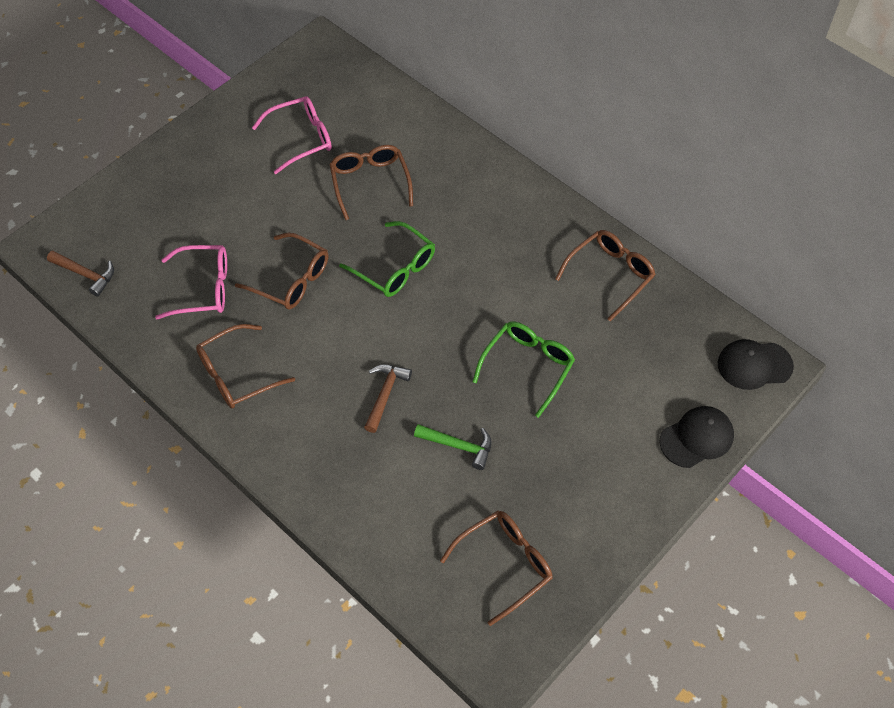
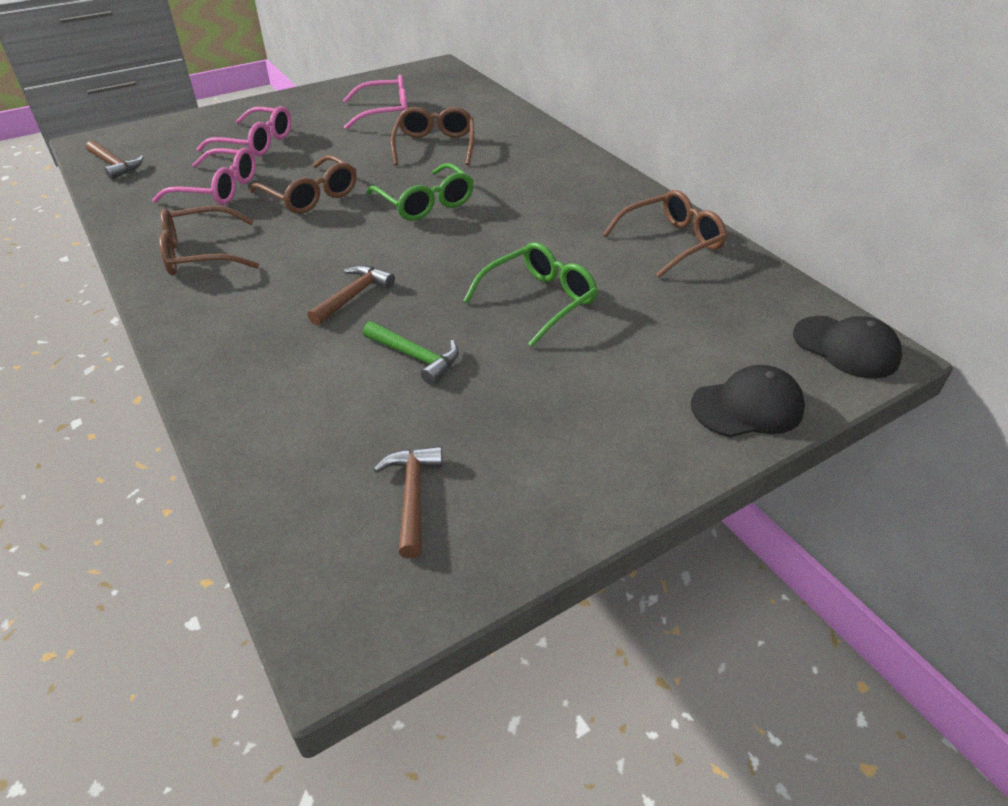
camera: 15 degrees right, 15 degrees down
brown glasses [440,511,553,626] -> brown hammer [373,446,443,558]
black cap [718,339,794,390] -> black cap turned 150 degrees counterclockwise [793,316,902,379]
none -> pink glasses [197,106,291,156]

